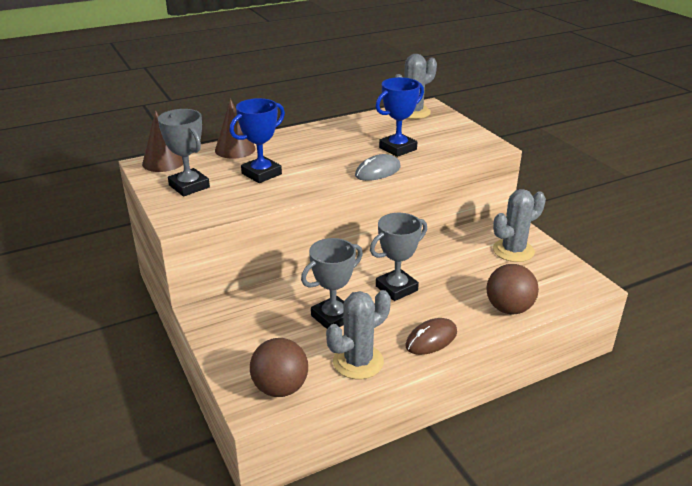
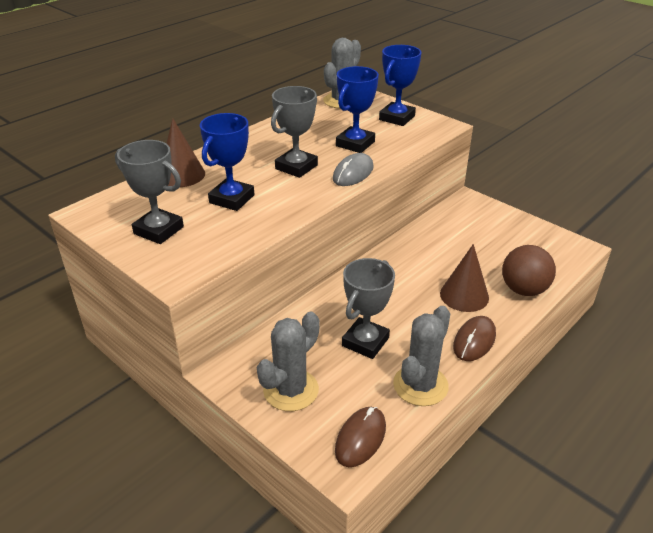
camera: 20 degrees left, 5 degrees up
brown cone [142,110,183,172] -> brown cone moved to [440,244,489,312]
brown ball [250,338,308,397] -> brown mouse [335,407,386,467]
grey trophy [370,213,427,301] -> grey trophy moved to [271,86,318,178]
grey cactus [493,189,546,262] -> grey cactus moved to [257,312,320,411]
none -> blue trophy [379,45,422,126]

